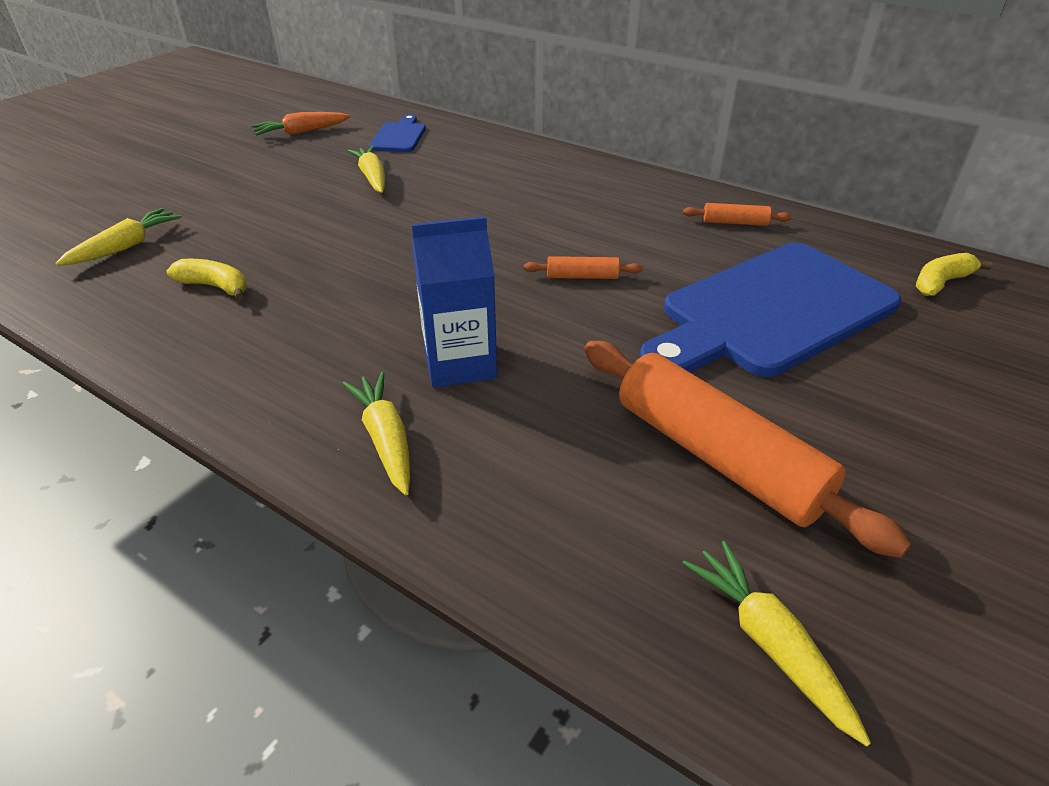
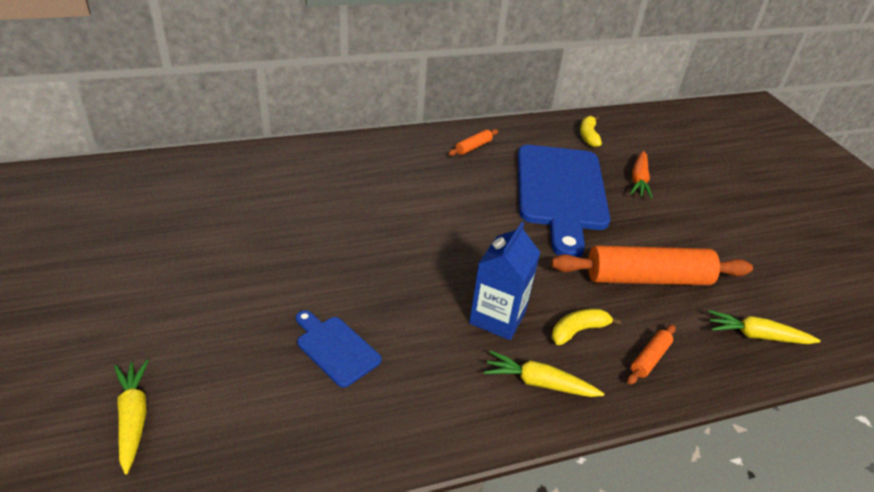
camera: 55 degrees left, 0 degrees up
yellow banana [167,259,247,300] -> yellow banana moved to [552,309,621,345]
orange carrot [252,112,351,136] -> orange carrot moved to [630,151,653,198]
yellow carrot [347,146,385,193] -> none
blue cutting board [369,115,426,152] -> blue cutting board moved to [296,310,381,388]
orange rolling pin [524,256,643,279] -> orange rolling pin moved to [627,324,676,385]

